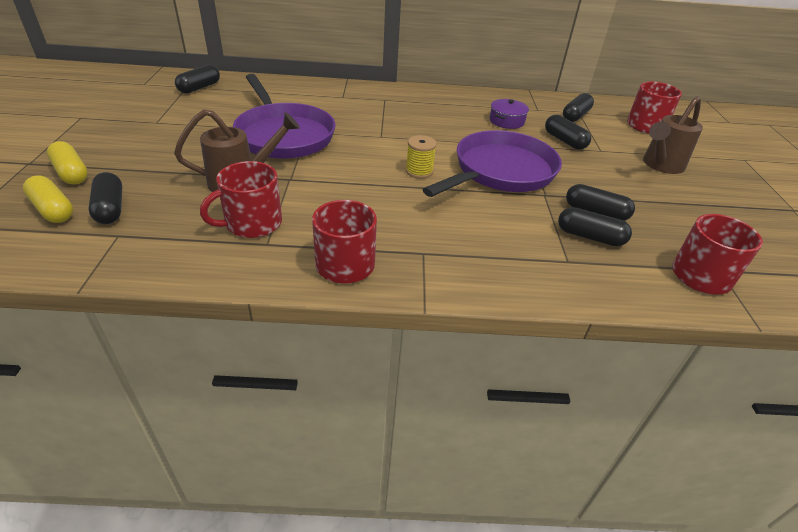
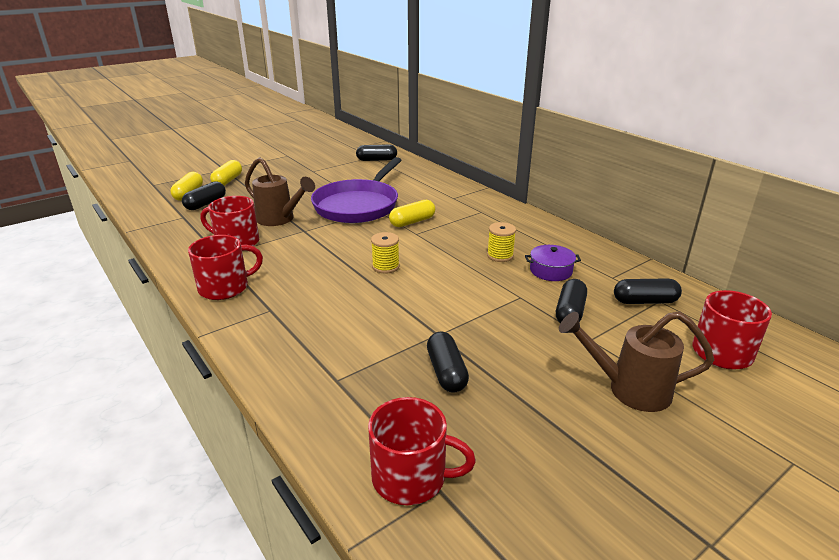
camera: 55 degrees right, 10 degrees down
purple pan [422,130,562,197] -> none
black capsule [558,207,632,246] -> none
none -> yellow capsule [389,200,435,227]
none -> yellow spool [487,222,516,262]

